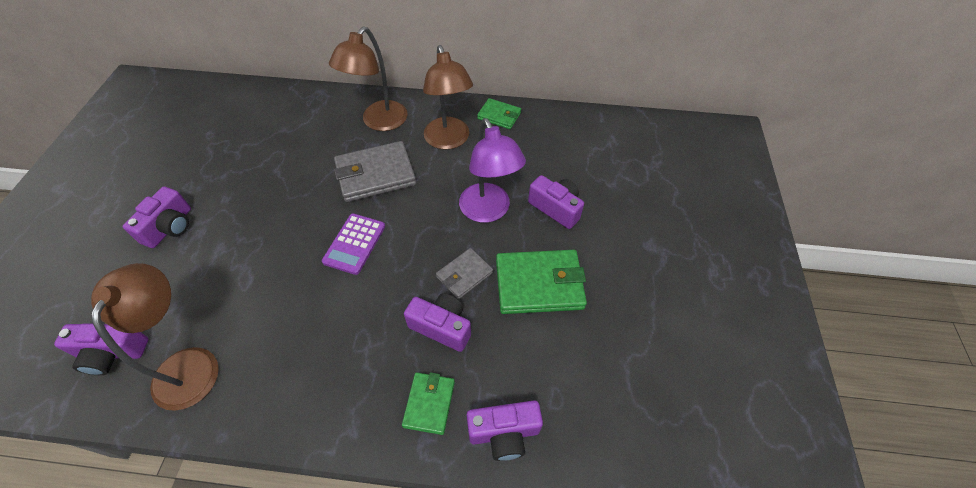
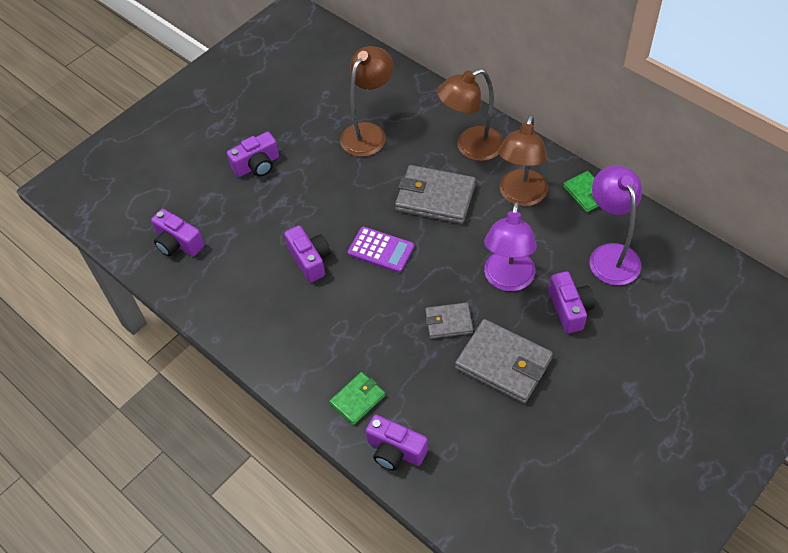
camera: 40 degrees right, 0 degrees up
brown lamp [91,263,219,411] -> brown lamp moved to [340,46,393,157]
purple calculator [322,213,385,275] -> purple calculator turned 120 degrees counterclockwise [347,227,414,273]
purple camera [404,293,471,352] -> purple camera moved to [284,225,331,283]
green wallet [496,250,587,314] -> grey wallet [455,319,553,404]
none -> purple lamp [590,165,642,285]

